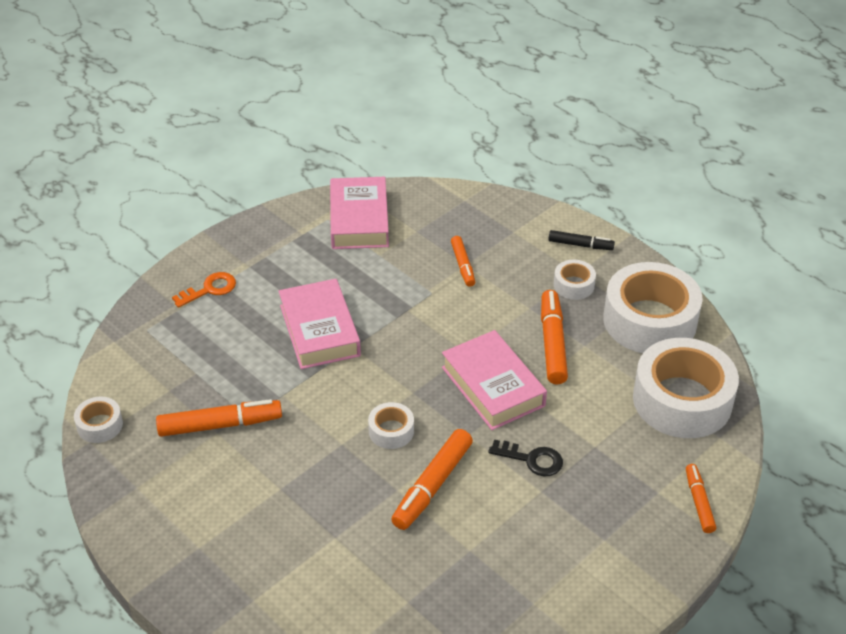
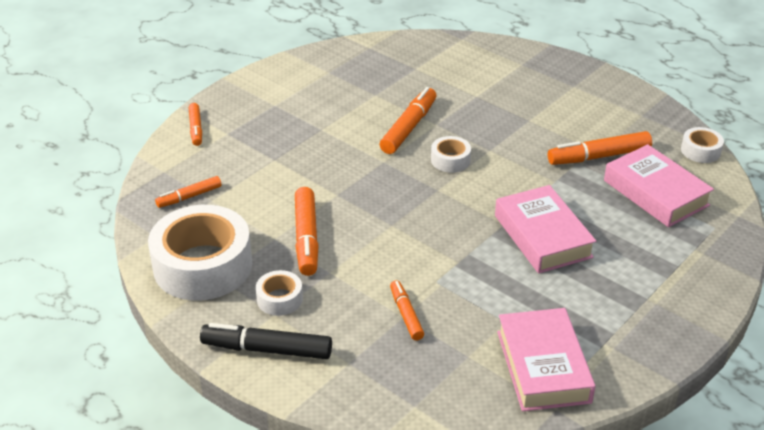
camera: 175 degrees right, 5 degrees down
orange key [172,272,236,308] -> none
pink book [442,330,547,430] -> pink book moved to [604,144,714,227]
black key [488,439,563,476] -> none
black marker [548,230,615,250] -> black marker [200,323,332,359], size x1.65
white tape [633,338,739,438] -> orange marker [155,176,221,208]

